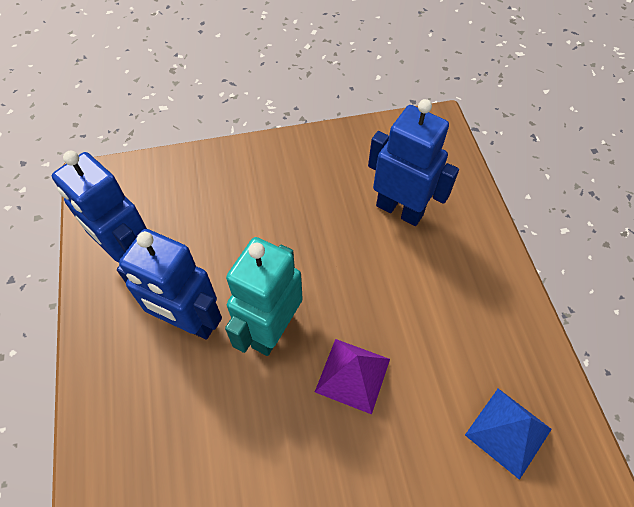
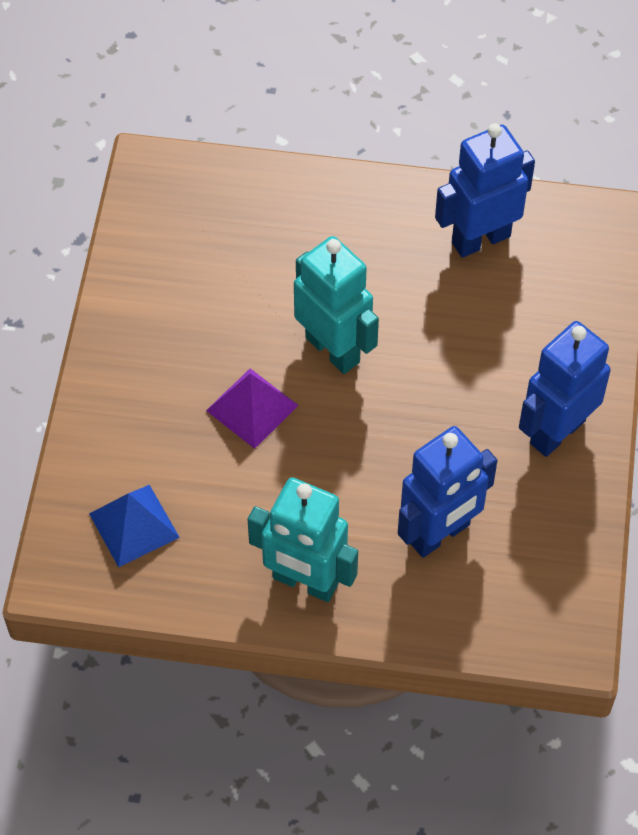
camera: 110 degrees right, 0 degrees up
blue robot [117,229,222,340] -> blue robot moved to [519,321,611,457]
none -> turquoise robot [247,477,358,602]

